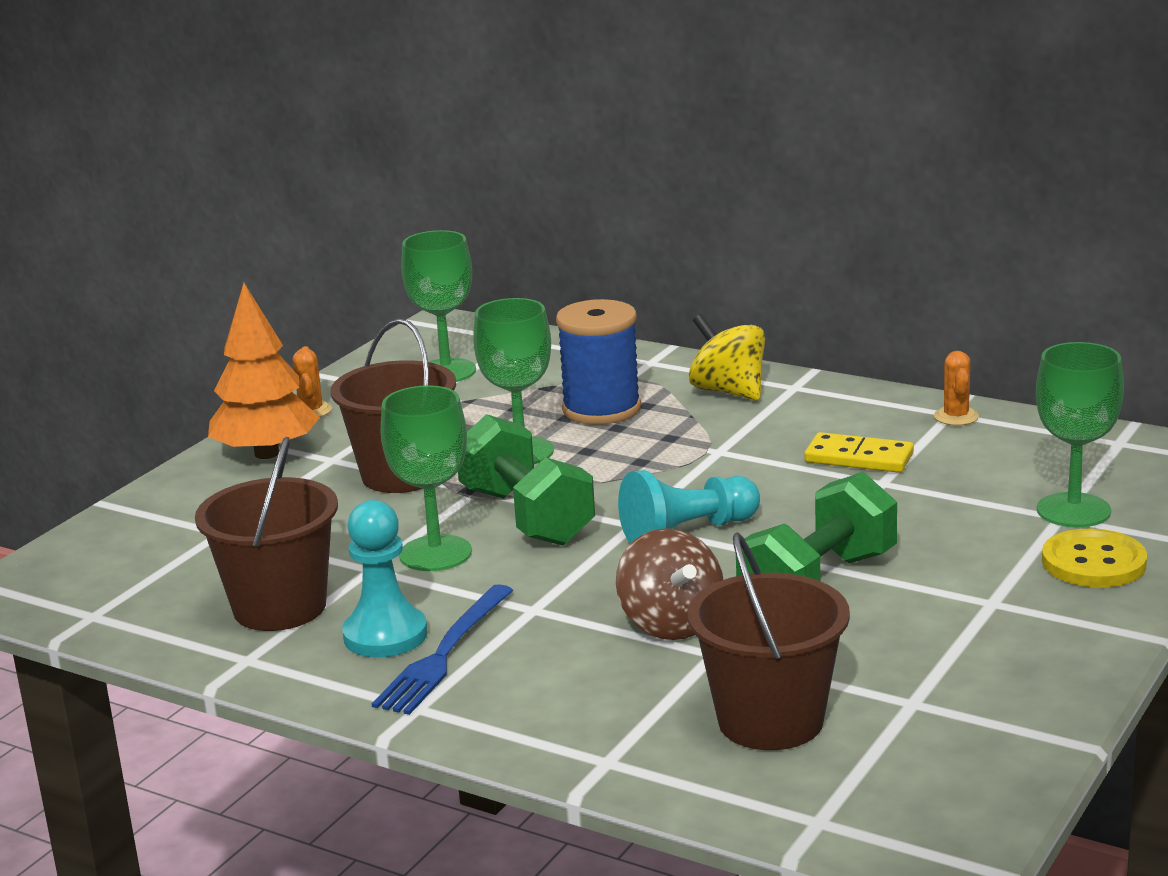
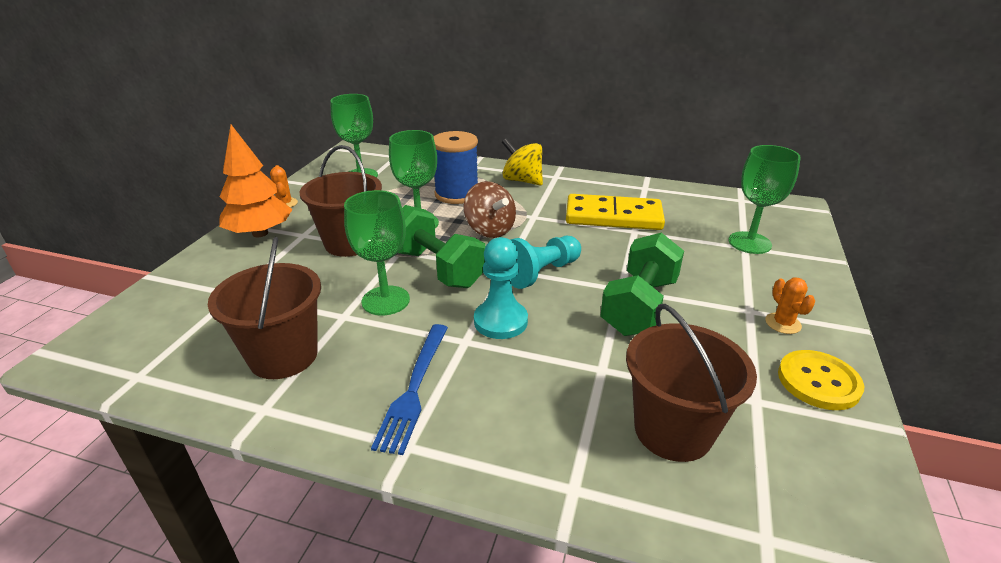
camera: 15 degrees left, 10 degrees up
turquoise pawn [342,500,428,657] -> turquoise pawn moved to [474,237,528,339]
brown spinning top [616,528,723,640] -> brown spinning top moved to [464,181,516,238]
yellow domino [805,432,914,473] -> yellow domino [566,194,665,230], size x1.67
orange cactus [934,351,979,425] -> orange cactus moved to [765,278,816,334]
yellow button [1042,529,1147,587] -> yellow button moved to [778,350,864,410]

